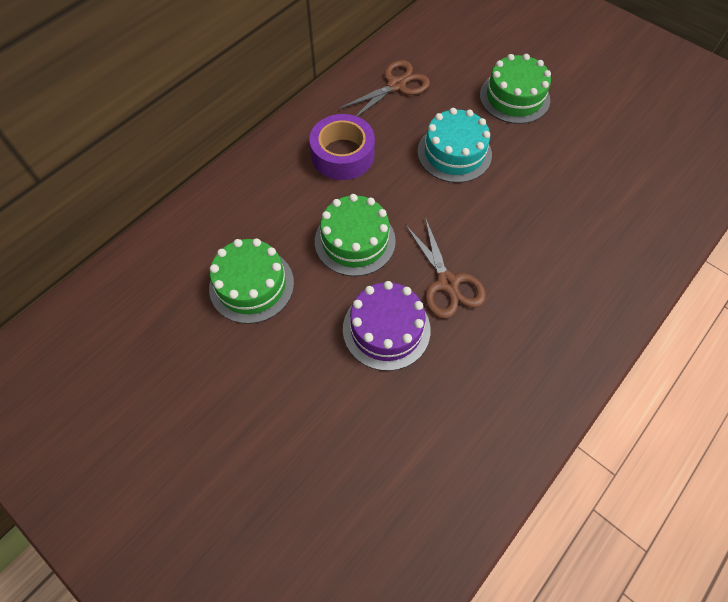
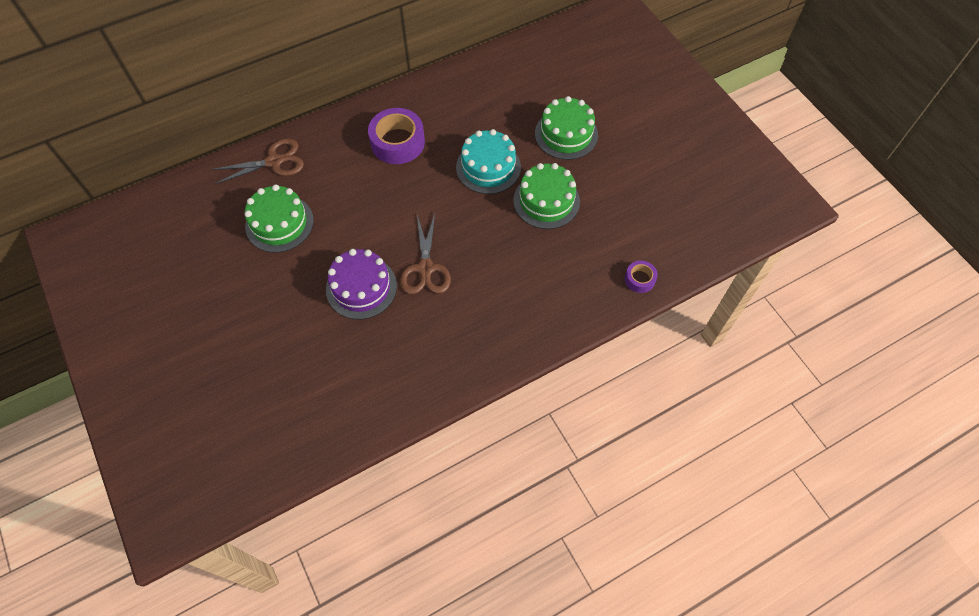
camera: 20 degrees right, 0 degrees up
green cake [315,194,396,276] -> green cake moved to [513,163,580,229]
brown scissors [339,60,430,117] -> brown scissors moved to [211,138,304,184]
none -> purple tape [625,260,658,293]

